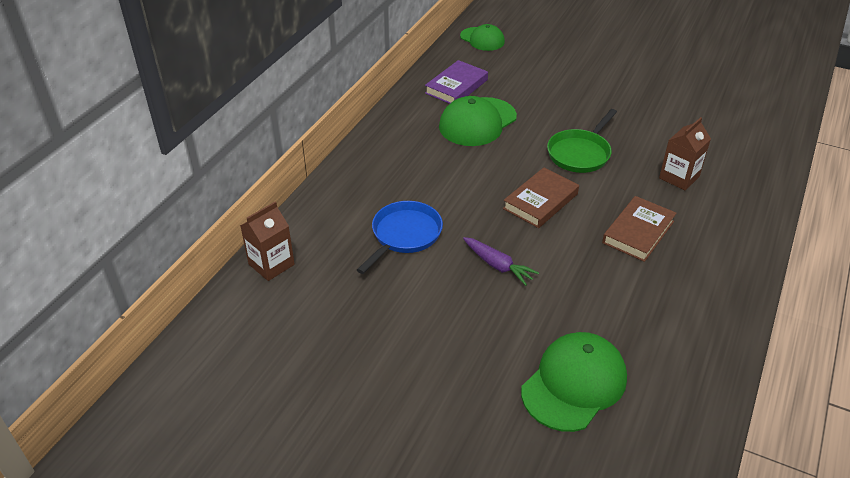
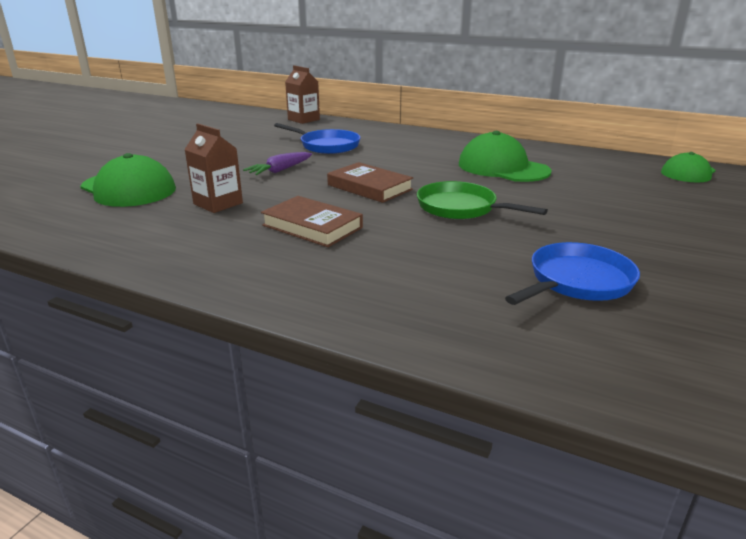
camera: 90 degrees right, 15 degrees down
purple book [425,60,488,104] -> none
brown carton [659,117,711,191] -> brown carton moved to [184,123,243,213]
none -> blue pan [505,242,640,305]

